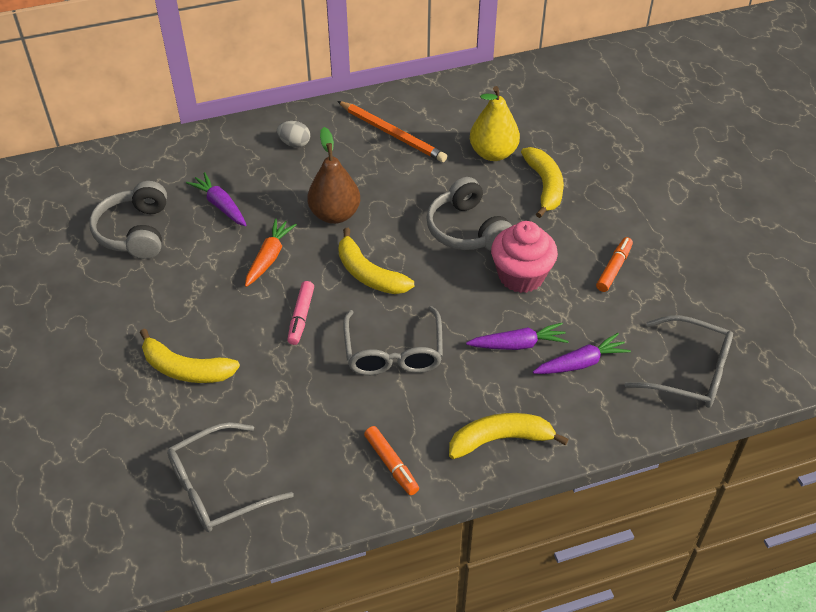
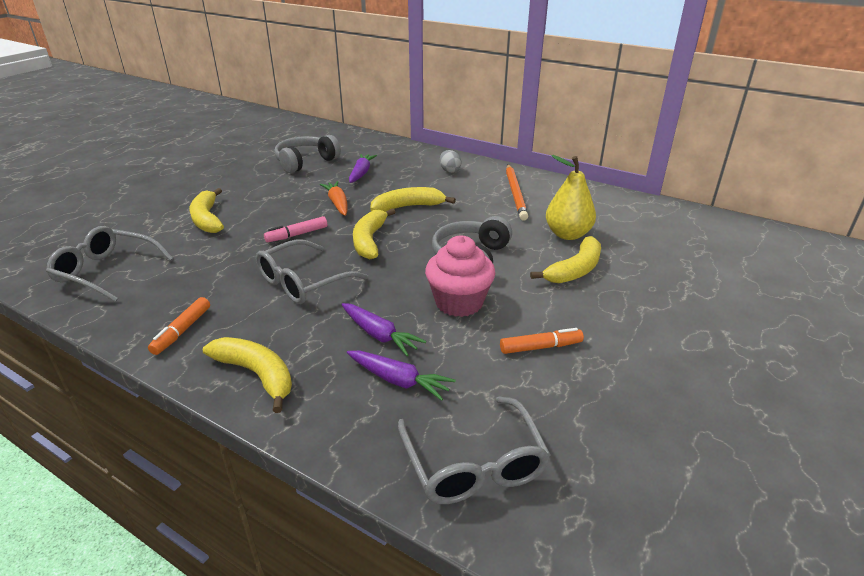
camera: 50 degrees right, 15 degrees down
orange carrot [245,219,297,287] -> orange carrot turned 90 degrees counterclockwise [320,181,347,216]
brown pear [307,127,360,224] -> yellow banana [370,187,456,212]

